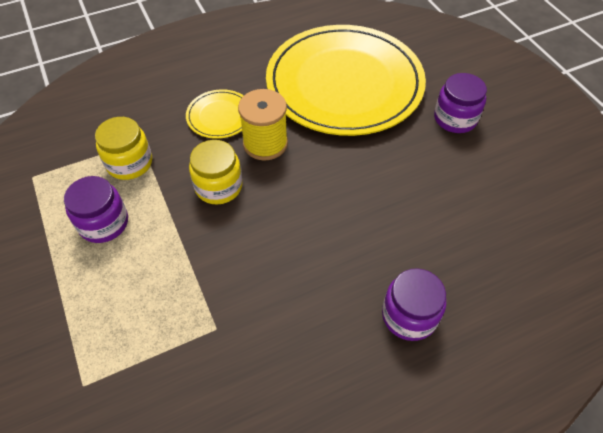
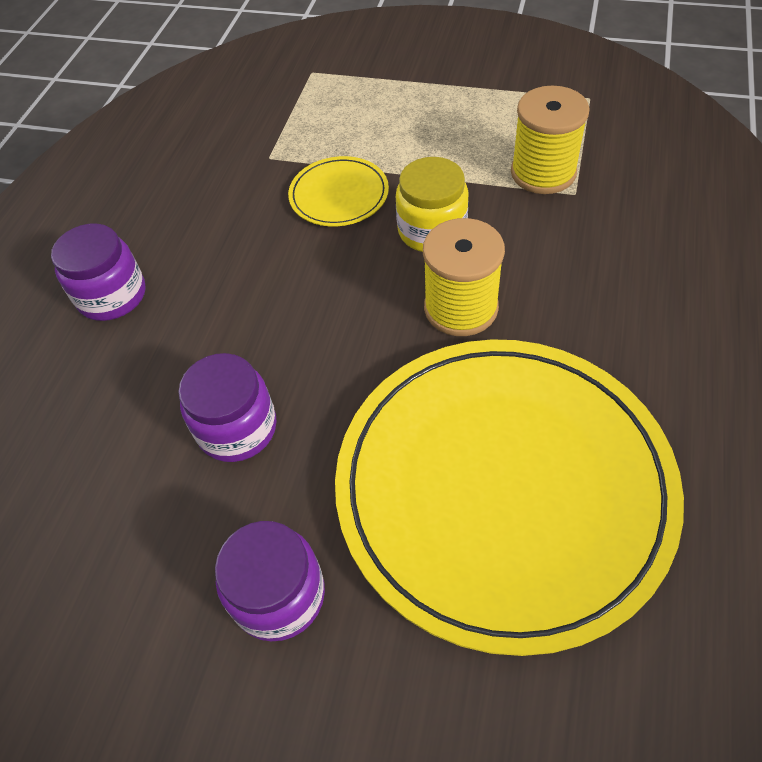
camera: 135 degrees right, 0 degrees up
purple jar [64,176,128,243] -> purple jar moved to [178,353,277,462]
yellow jar [95,117,152,180] -> yellow spool [511,86,590,194]
yellow plate [186,89,244,139] -> yellow plate moved to [288,156,389,226]

